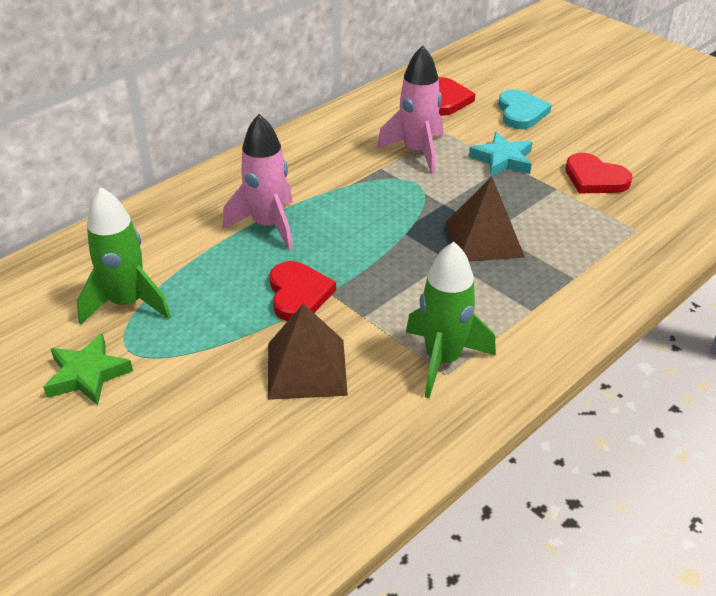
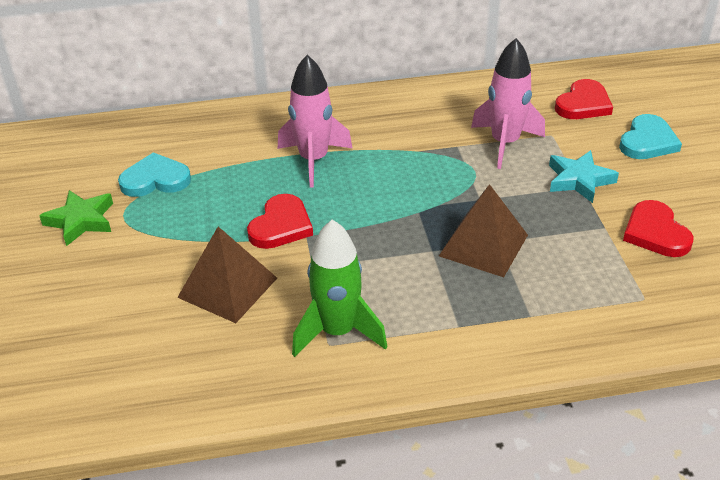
camera: 35 degrees right, 0 degrees up
green rocket [77,187,171,325] -> turquoise heart [118,152,191,197]

